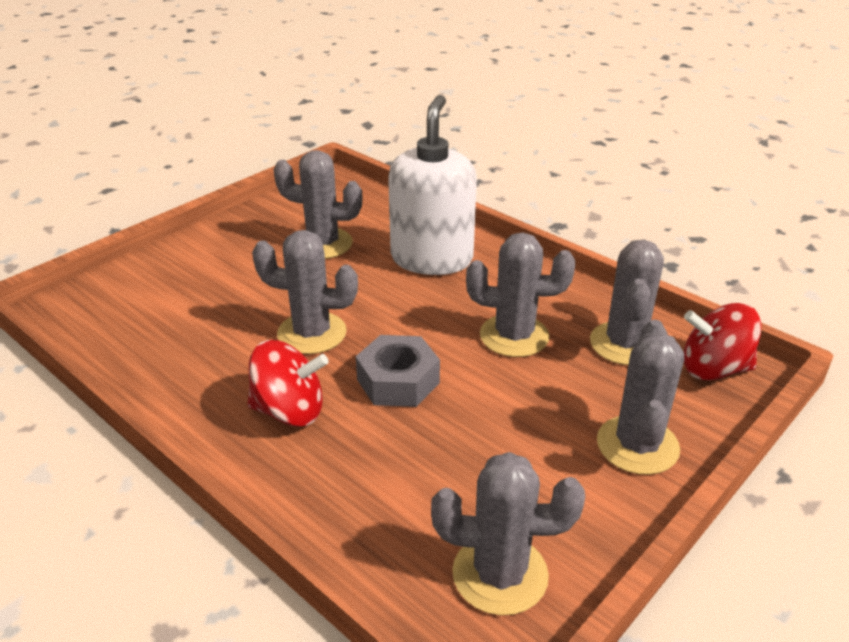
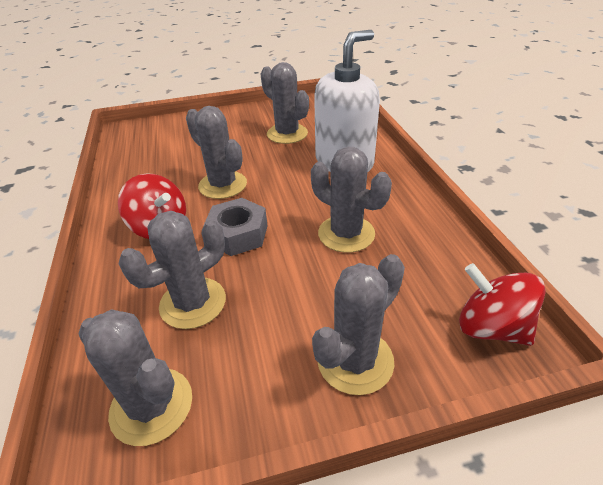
camera: 35 degrees right, 5 degrees up
grey cactus [590,240,664,365] -> grey cactus moved to [118,211,226,329]

